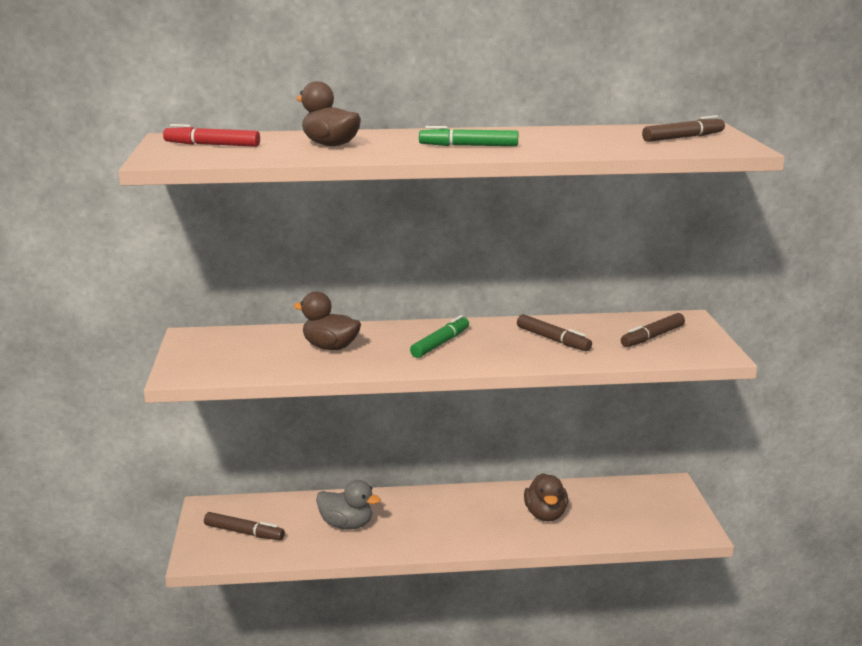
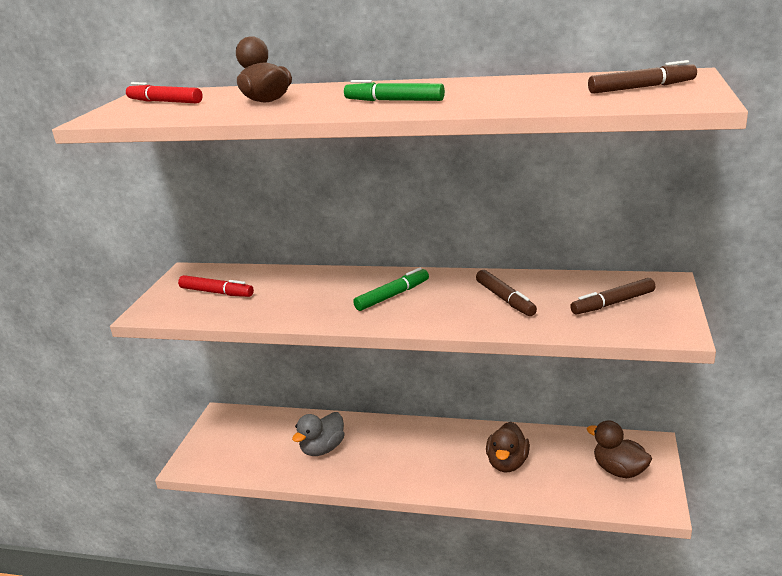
camera: 20 degrees right, 5 degrees up
brown marker [204,512,285,540] -> none
brown duck [294,291,361,350] -> brown duck moved to [586,420,652,478]
grey duck [316,480,381,529] -> grey duck turned 90 degrees clockwise [292,412,345,456]
none -> red marker [178,275,254,297]

